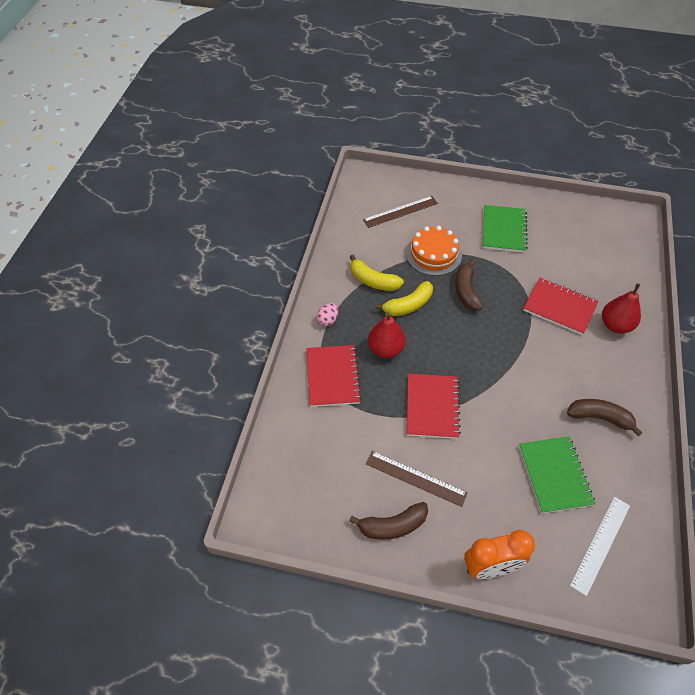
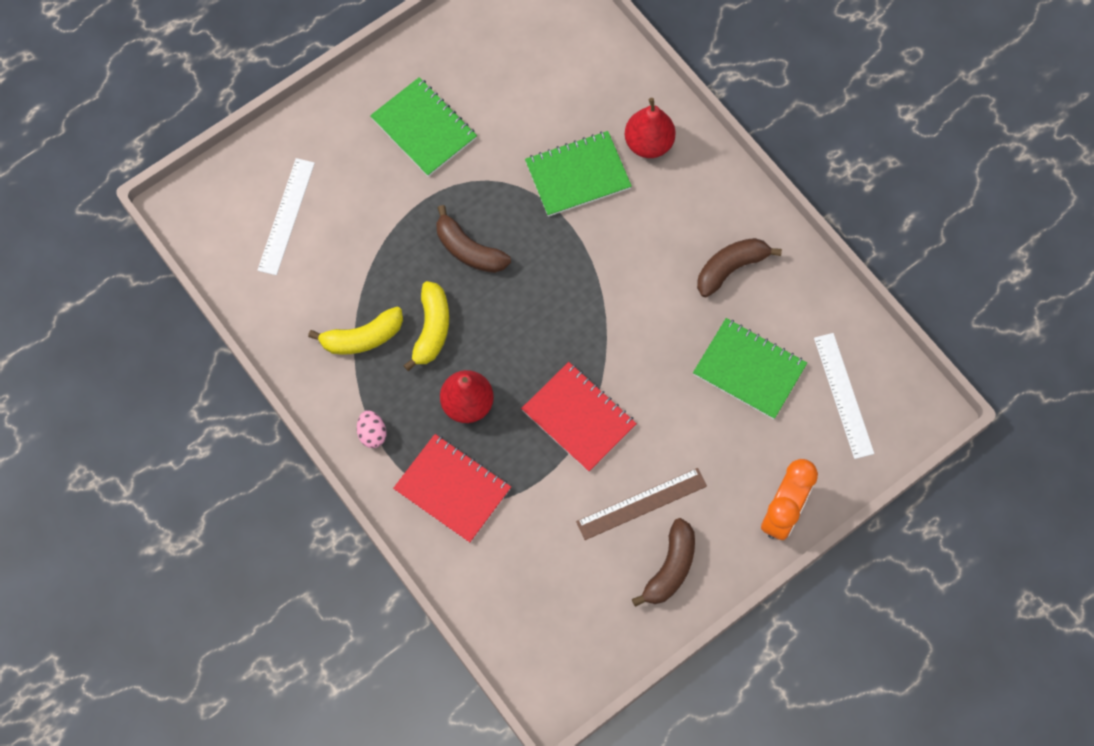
camera: 50 degrees left, 15 degrees up
brown ruler [363,196,438,228] -> white ruler [257,158,315,275]
orange cake [406,226,462,276] -> none
red notebook [523,278,598,335] -> green notebook [525,131,632,217]

